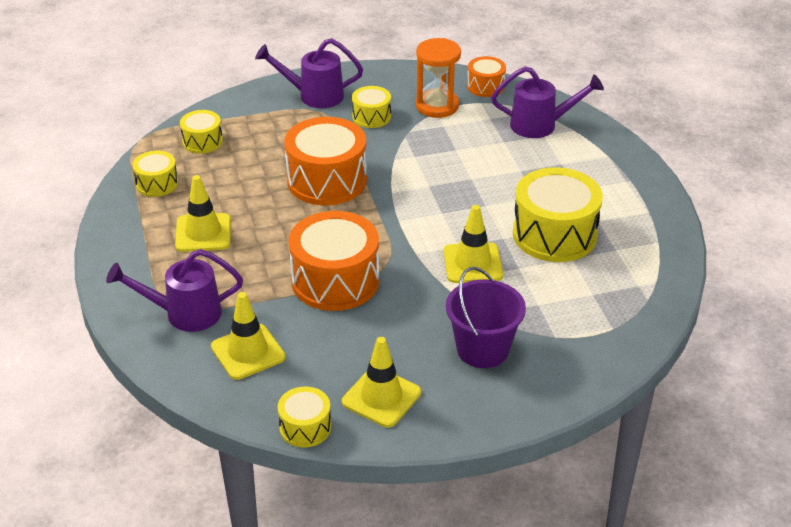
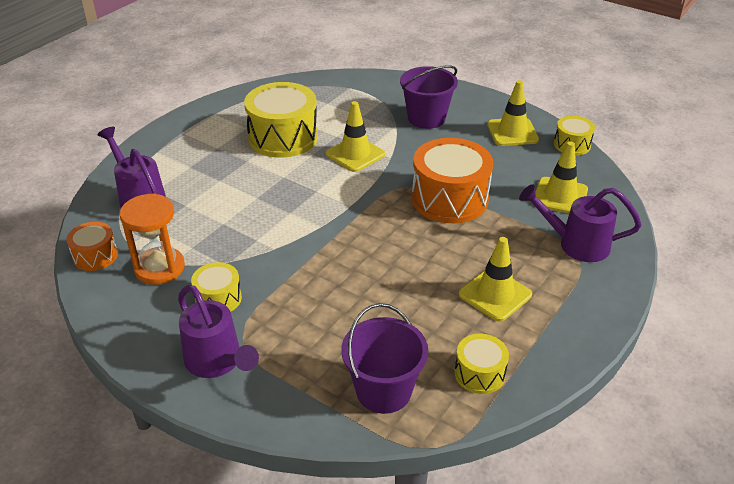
camera: 130 degrees left, 0 degrees up
purple watering can [106,249,243,332] -> purple watering can turned 150 degrees clockwise [519,184,642,262]
yellow drum [180,110,223,154] -> purple bucket [341,303,428,414]
orange drum [284,117,367,205] -> none

